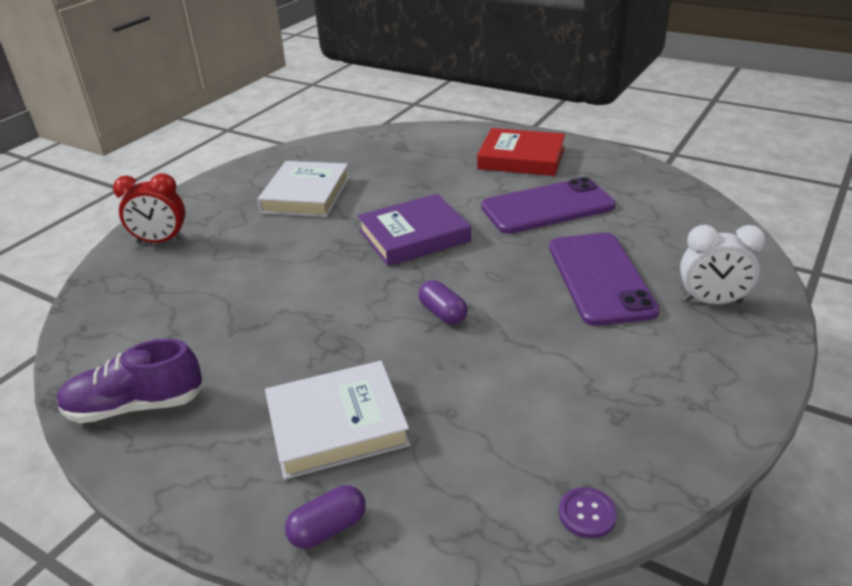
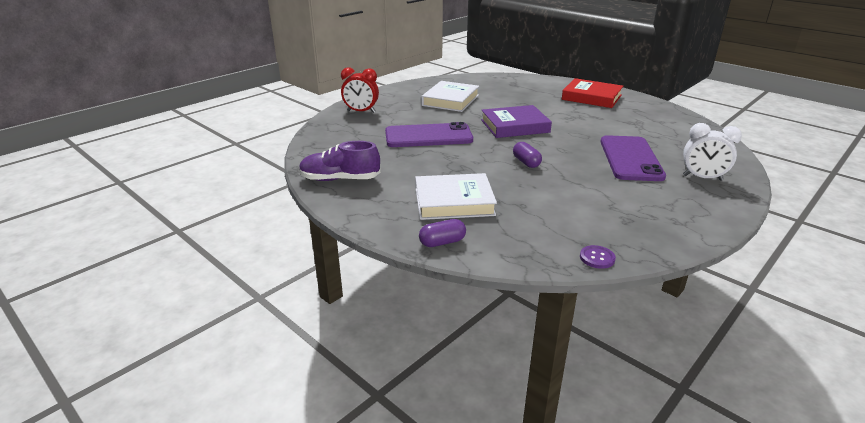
camera: 10 degrees right, 5 degrees down
purple phone [481,177,616,234] -> purple phone moved to [385,122,473,147]

